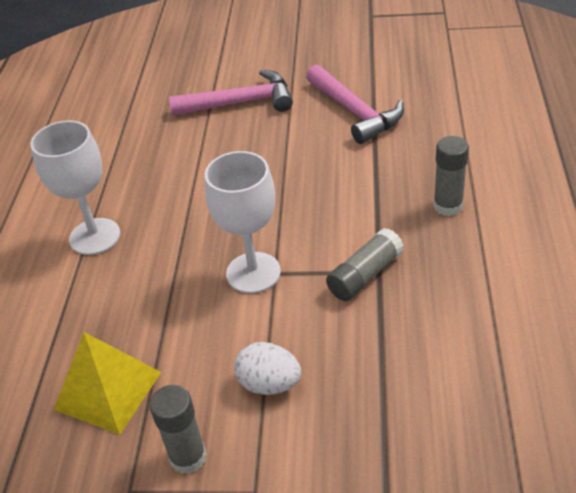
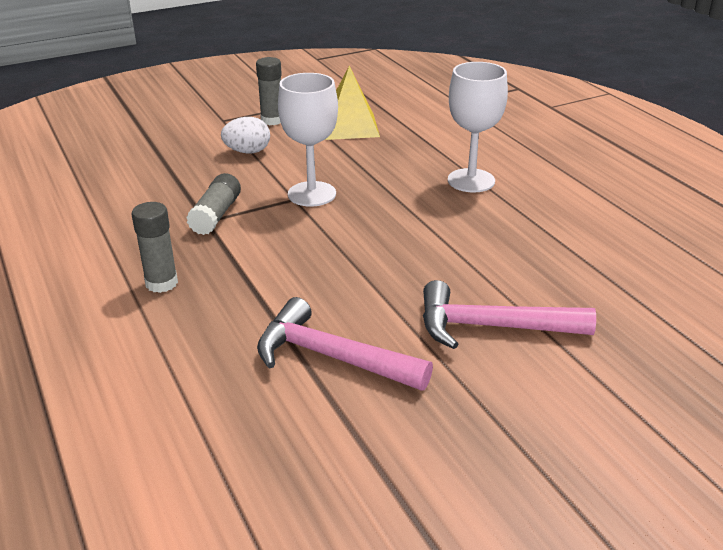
camera: 145 degrees right, 10 degrees down
pink hammer [169,70,293,116] -> pink hammer turned 45 degrees clockwise [423,280,596,349]

